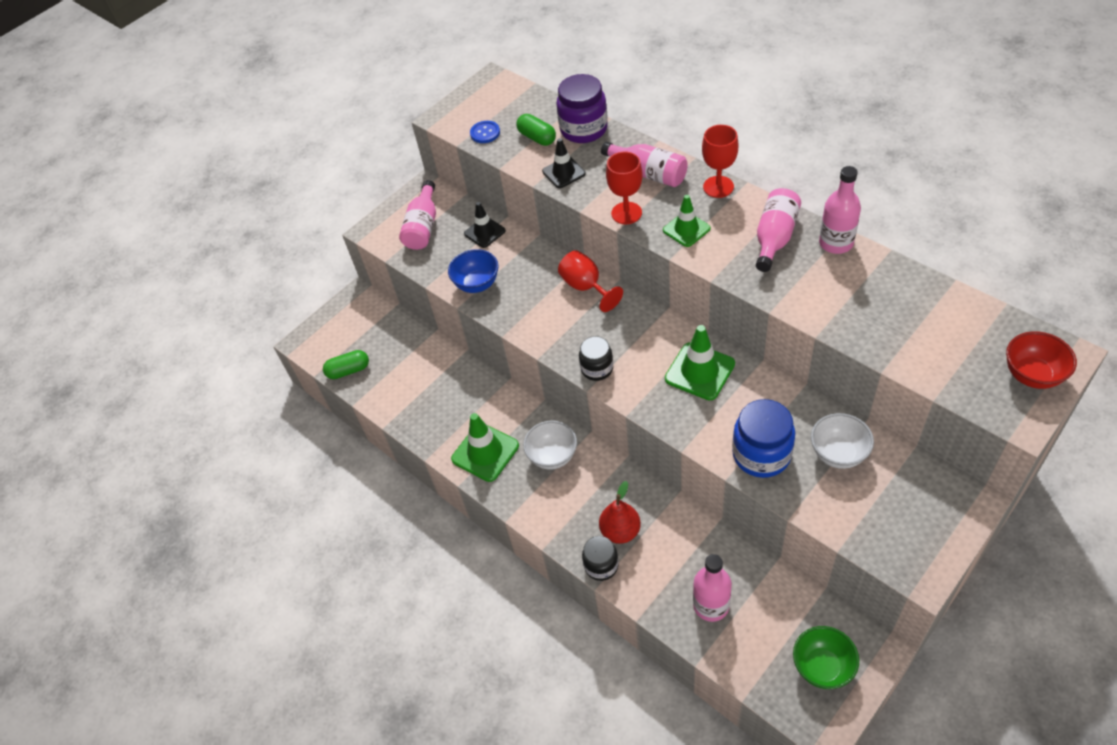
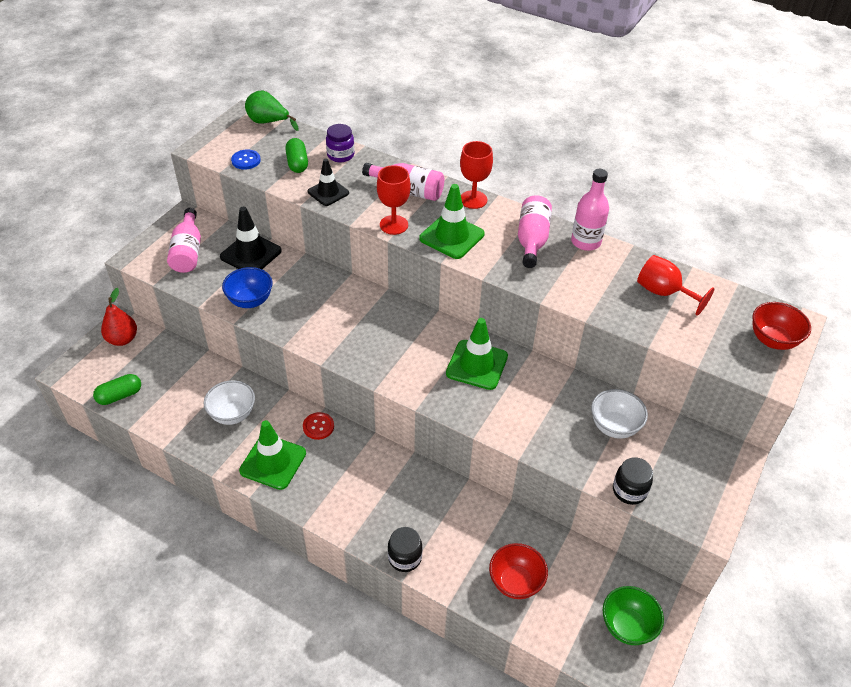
camera: 20 degrees left, 5 degrees down
black traffic cone [464,202,506,248] -> black traffic cone [220,207,282,269], size x1.51
green capsule [516,114,556,146] -> green capsule turned 45 degrees clockwise [285,138,308,173]
white bowl [523,420,577,470] -> white bowl moved to [204,380,255,425]
purple jar [557,74,608,143] -> purple jar [326,124,355,163], size x0.61
red goblet [558,250,623,312] -> red goblet moved to [637,255,714,316]
black jar [579,336,613,381] -> black jar moved to [613,457,653,505]
red pear [599,481,641,544] -> red pear moved to [101,288,137,346]
green traffic cone [663,195,711,247] -> green traffic cone [419,184,485,259], size x1.51
pink bottle [693,554,732,622] -> red bowl [489,543,548,599]
blue jar [732,399,795,478] -> none
none -> green pear [245,90,299,131]
none -> red button [303,412,334,440]

